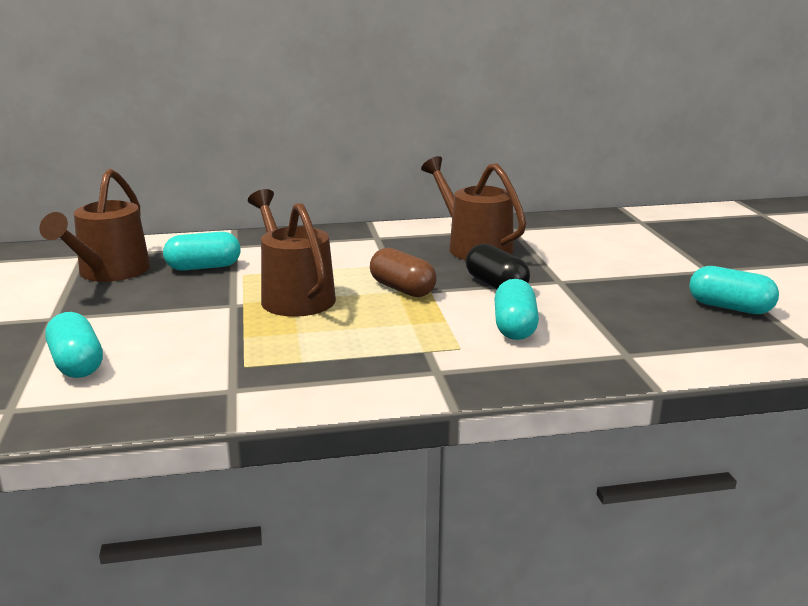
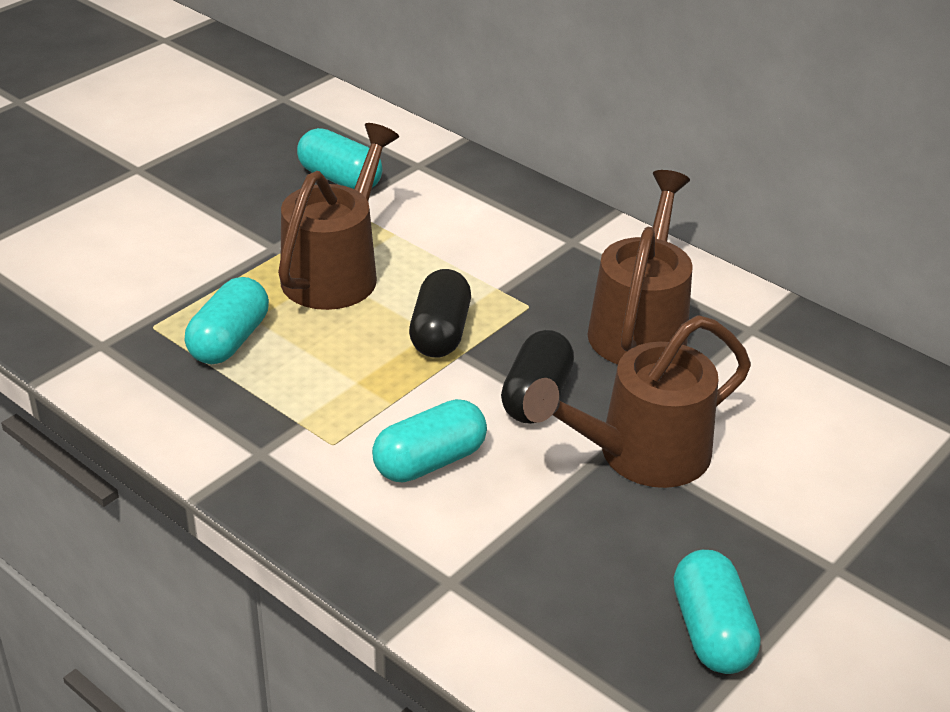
camera: 50 degrees right, 15 degrees up
brown watering can [39,169,150,282] -> brown watering can moved to [523,315,751,488]
turquoise capsule [45,312,103,378] -> turquoise capsule moved to [185,277,269,364]
brown capsule [370,248,437,297] -> black capsule [409,269,471,358]

